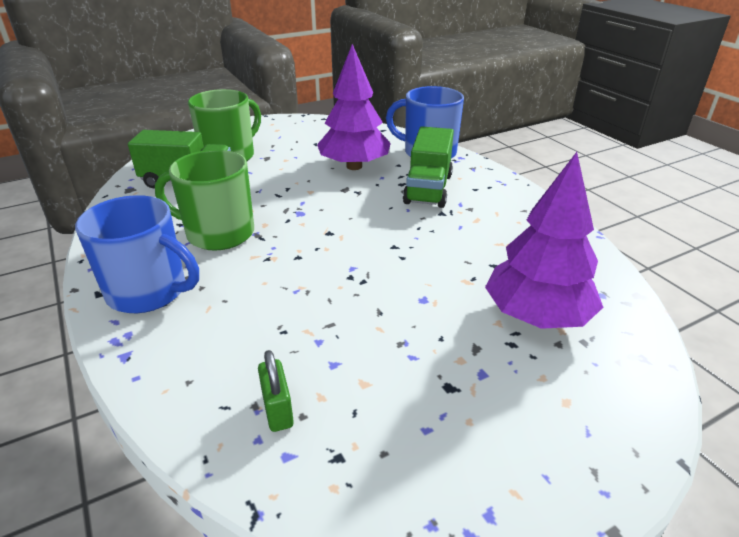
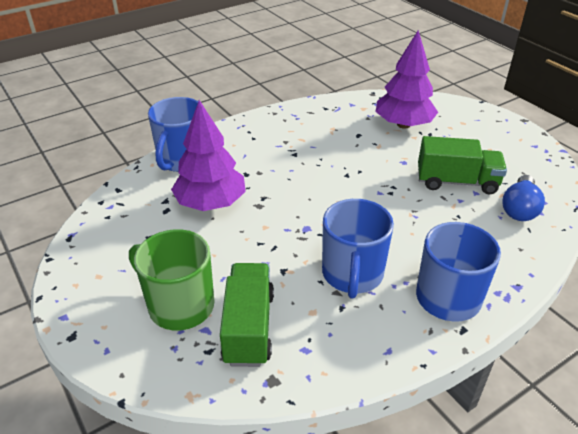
camera: 95 degrees left, 5 degrees up
green mug [155,150,254,250] -> blue mug [322,199,394,299]
green padlock [258,350,294,432] -> blue light bulb [502,175,545,221]
green truck [403,126,454,208] -> green truck moved to [418,136,507,194]

